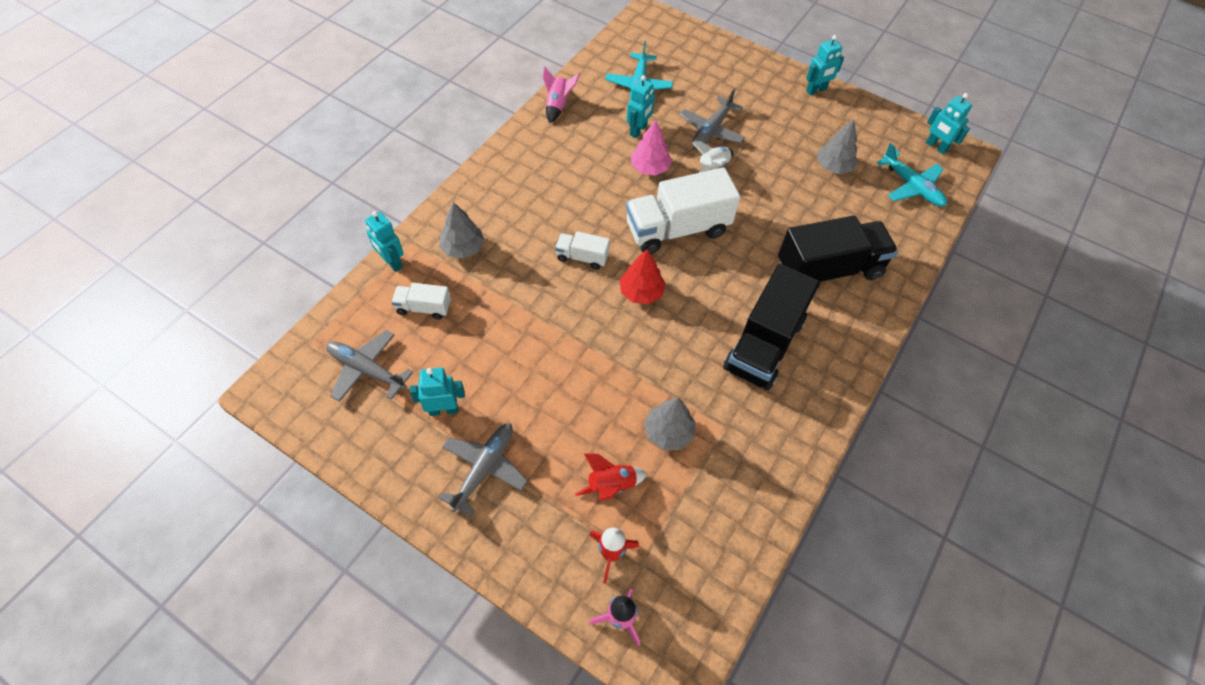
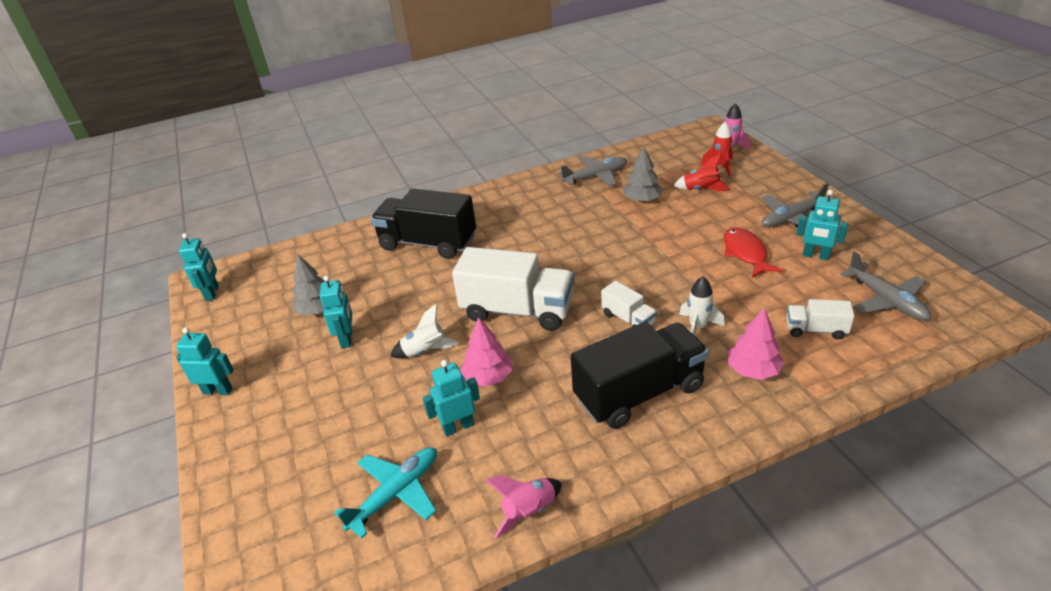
camera: 140 degrees left, 20 degrees down
turquoise robot [365,211,404,272] -> turquoise robot moved to [319,275,352,348]
white truck [392,283,451,320] -> white truck turned 150 degrees clockwise [787,299,855,339]
grey tree [439,202,485,259] -> pink tree [728,308,784,380]
red tree [620,249,666,304] -> none
grey plane [680,89,745,148] -> grey plane moved to [559,155,627,187]
black truck [723,264,820,390] -> black truck moved to [571,322,709,429]
turquoise plane [877,143,947,207] -> none
none -> white rocket [679,276,724,335]
none -> red fish [724,228,783,278]

